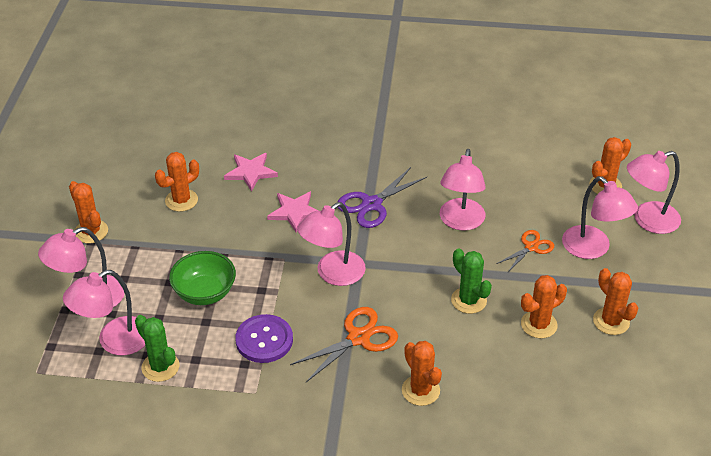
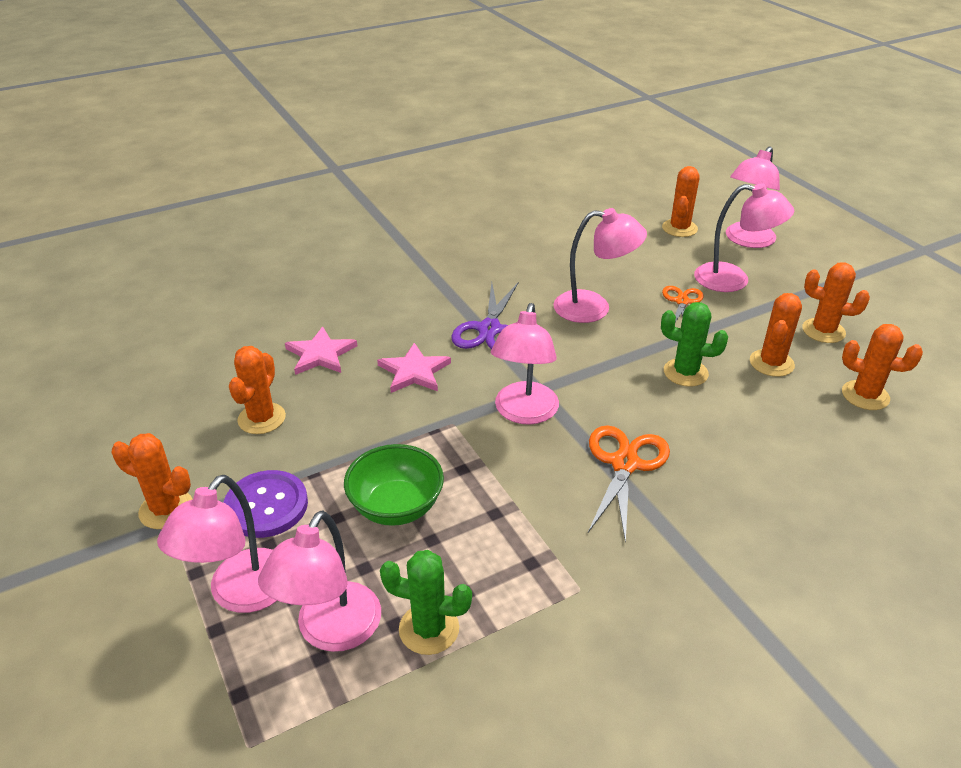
camera: 35 degrees left, 5 degrees down
purple button [235,314,293,363] -> purple button moved to [223,470,308,538]
orange cactus [402,341,442,406] -> orange cactus moved to [842,324,923,410]
pink lamp [440,149,486,231] -> pink lamp turned 60 degrees counterclockwise [553,208,647,323]

